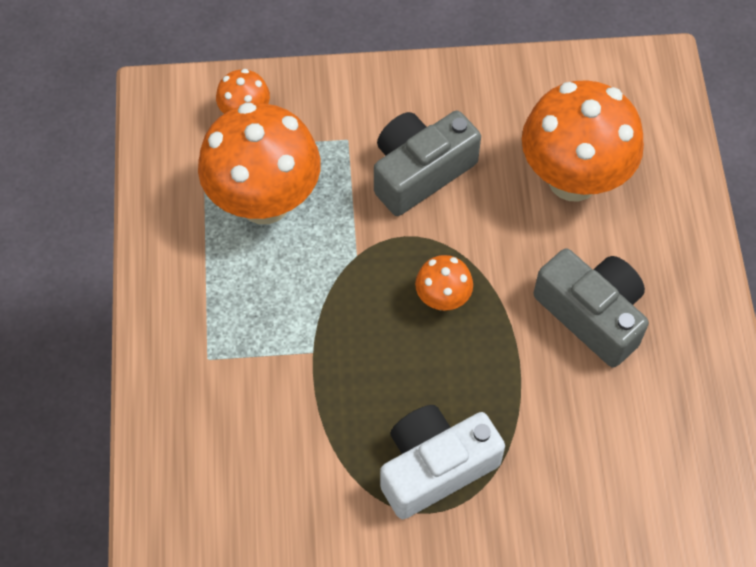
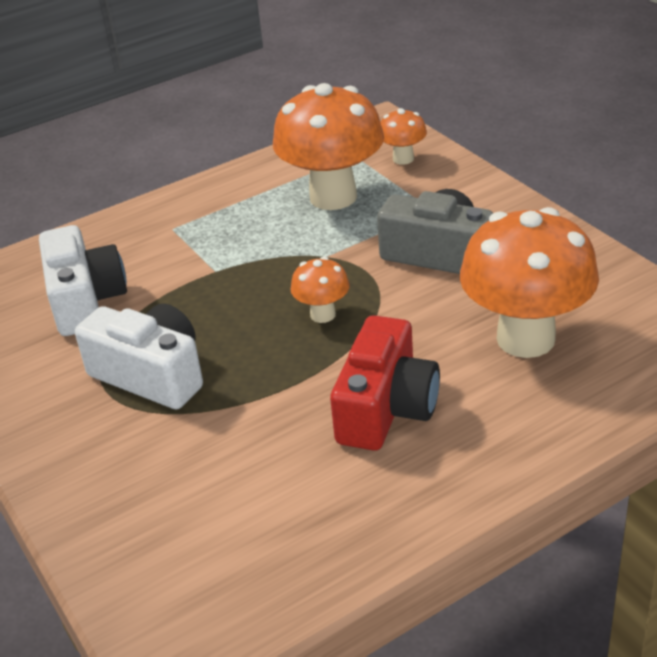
camera: 65 degrees right, 25 degrees down
grey camera [533,248,649,368] -> red camera [330,315,440,451]
none -> white camera [39,225,127,336]

